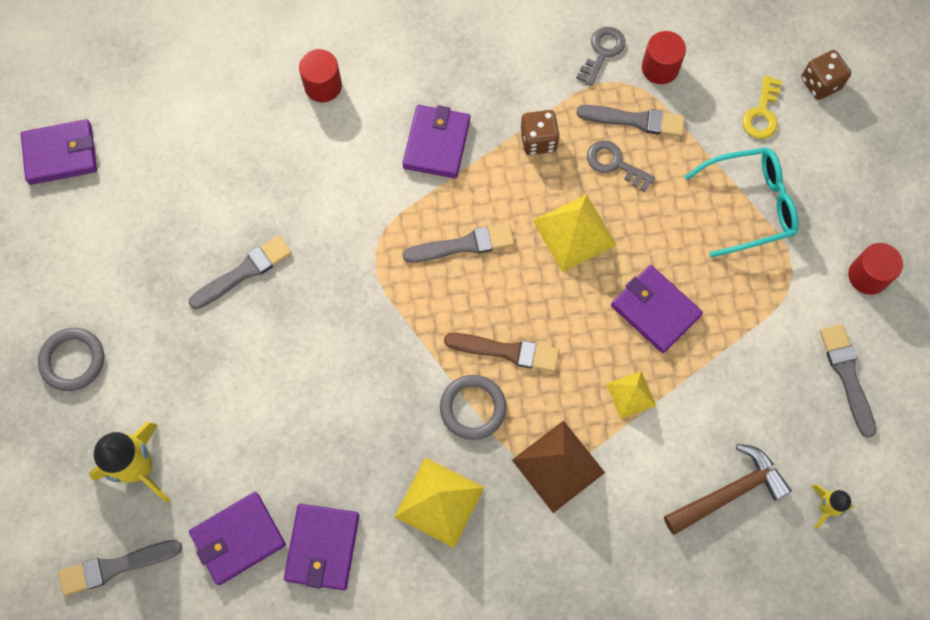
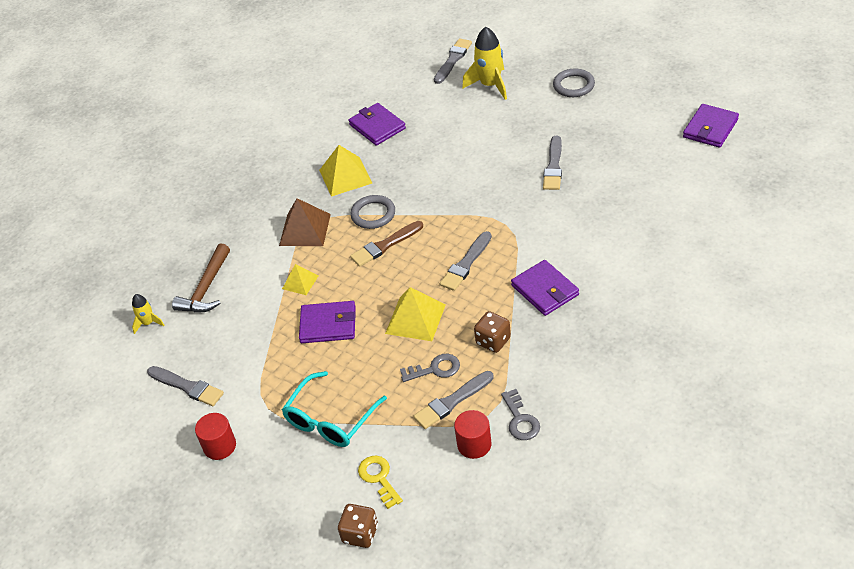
camera: 140 degrees right, 25 degrees down
purple wallet [189,492,286,585] -> none
red cylinder [299,49,342,102] -> none

